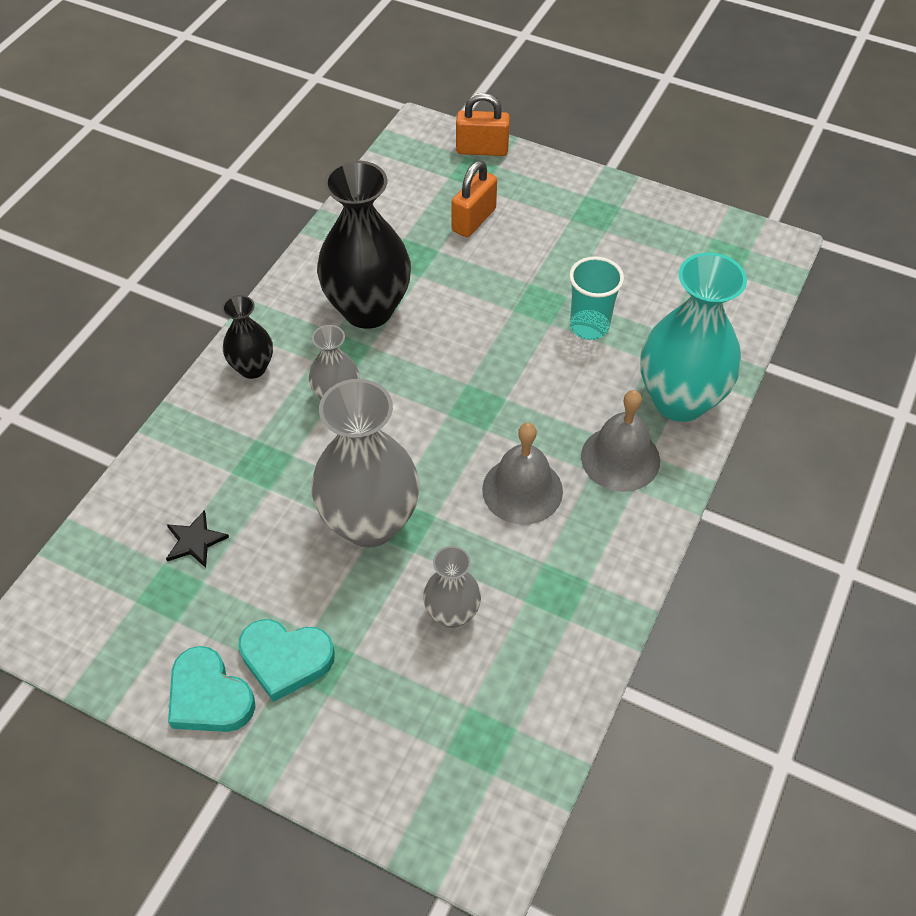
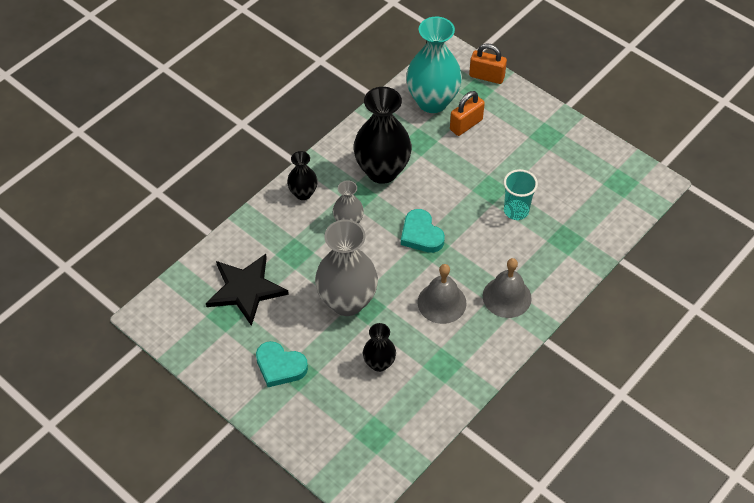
camera: 15 degrees right, 0 degrees up
black star [166,510,229,568] -> black star [206,254,289,326], size x2.19
turquoise heart [168,646,255,732] -> turquoise heart moved to [401,209,445,253]
grey vase [423,546,481,628] -> black vase [363,323,396,372]
turquoise vase [640,253,747,422] -> turquoise vase moved to [406,16,462,113]

